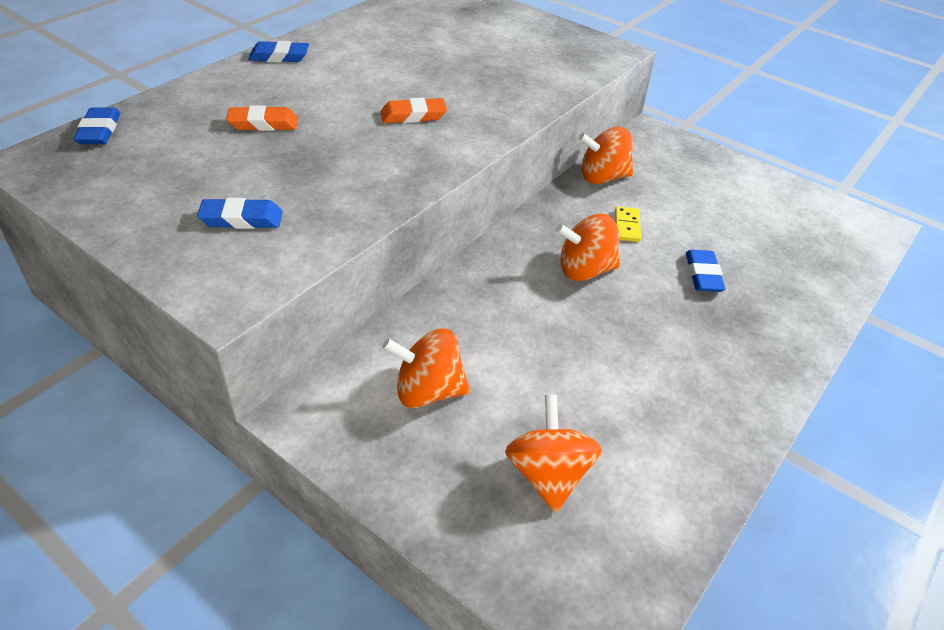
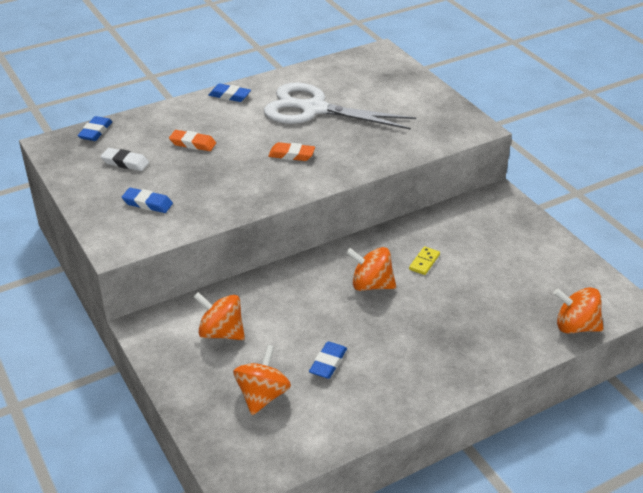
camera: 25 degrees right, 5 degrees down
orange spinning top [578,127,633,184] -> orange spinning top moved to [554,287,604,334]
blue eraser [686,250,726,292] -> blue eraser moved to [309,341,347,379]
none -> white eraser [101,148,149,171]
none -> white scissors [264,83,416,130]

